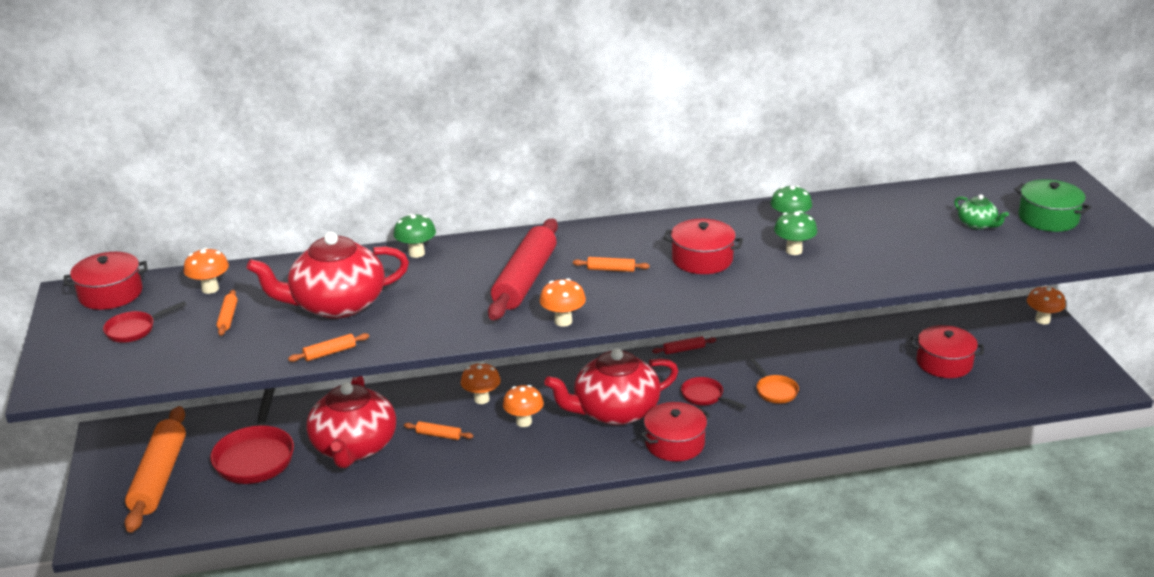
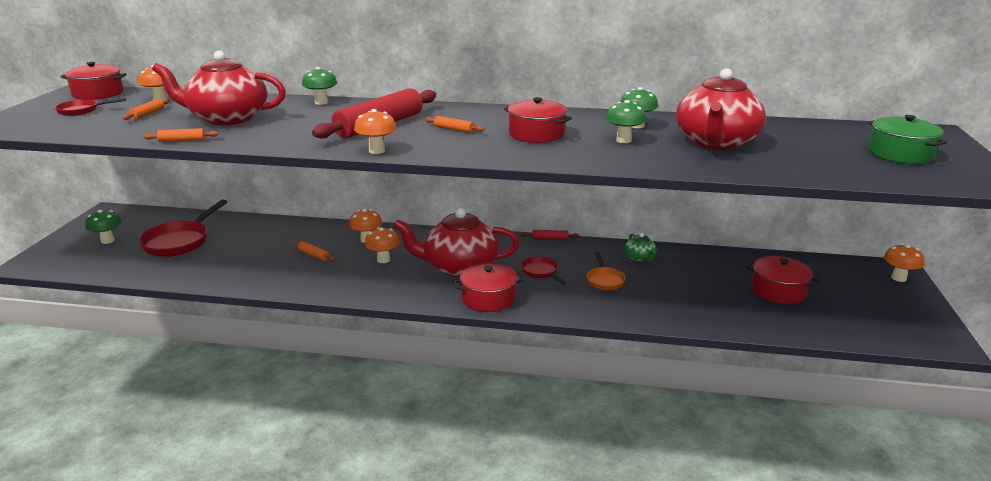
camera: 20 degrees right, 5 degrees down
orange rolling pin [124,406,186,532] -> green mushroom [85,210,122,244]
red teapot [306,376,396,468] -> red teapot moved to [676,68,766,150]
green teapot [954,194,1009,230] -> green teapot moved to [624,233,657,262]

